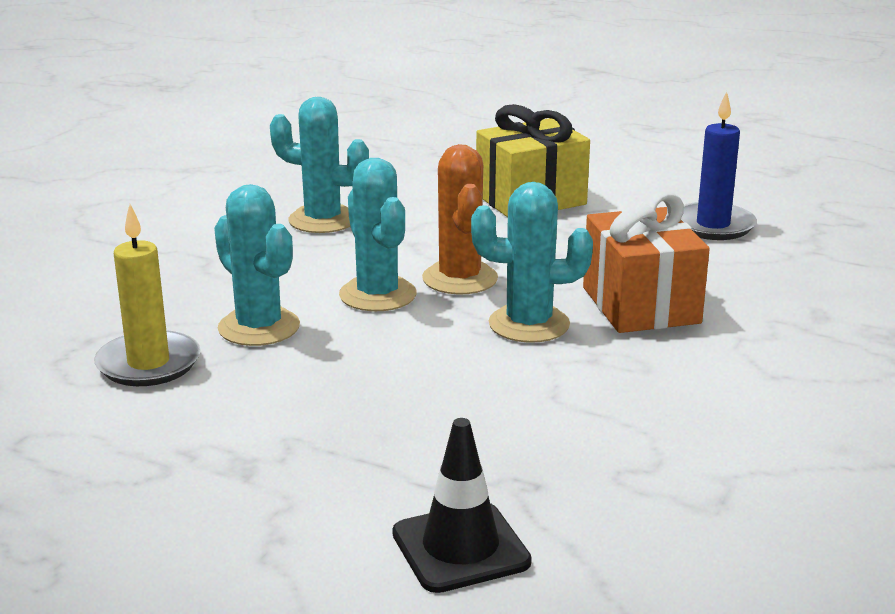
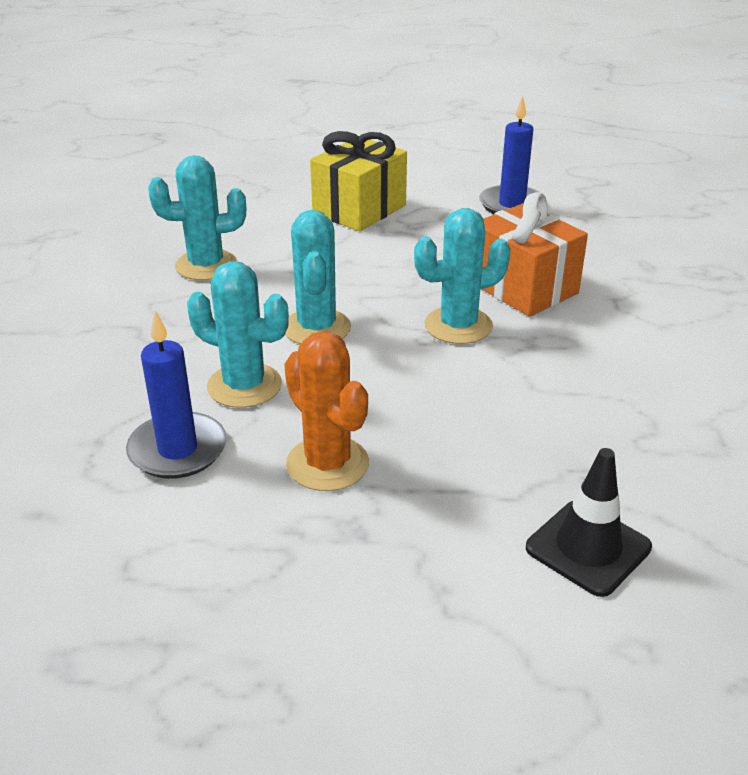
camera: 25 degrees left, 10 degrees up
yellow candle [94,204,201,386] -> blue candle [126,311,227,479]
turquoise cactus [339,158,417,311] -> turquoise cactus turned 45 degrees clockwise [285,210,351,344]
orange cactus [422,144,498,294] -> orange cactus moved to [284,331,369,491]

